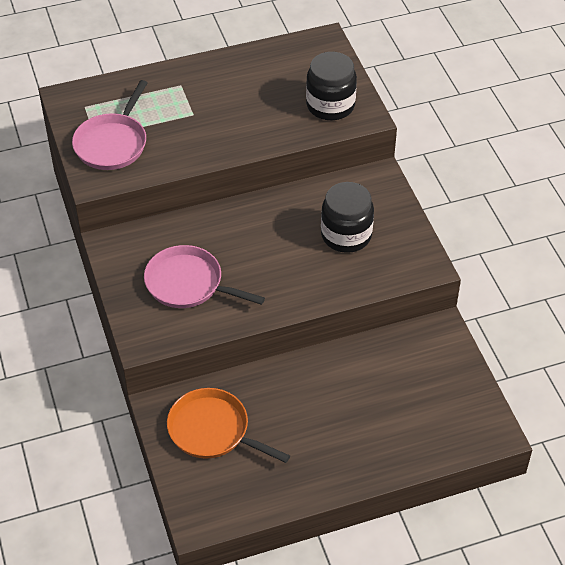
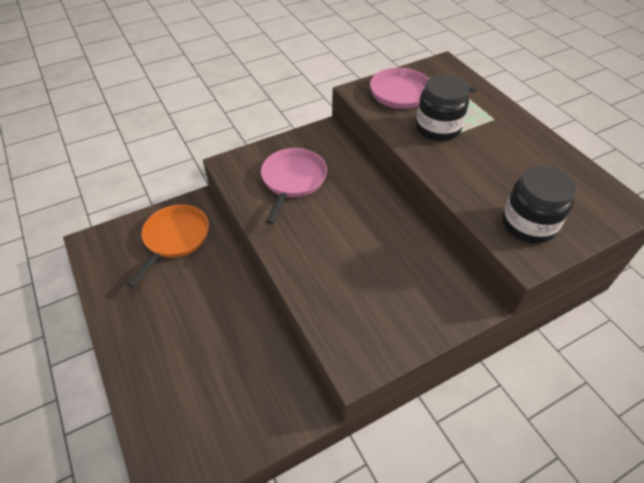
camera: 80 degrees right, 0 degrees up
black jar [321,182,374,253] -> black jar moved to [416,74,469,142]

